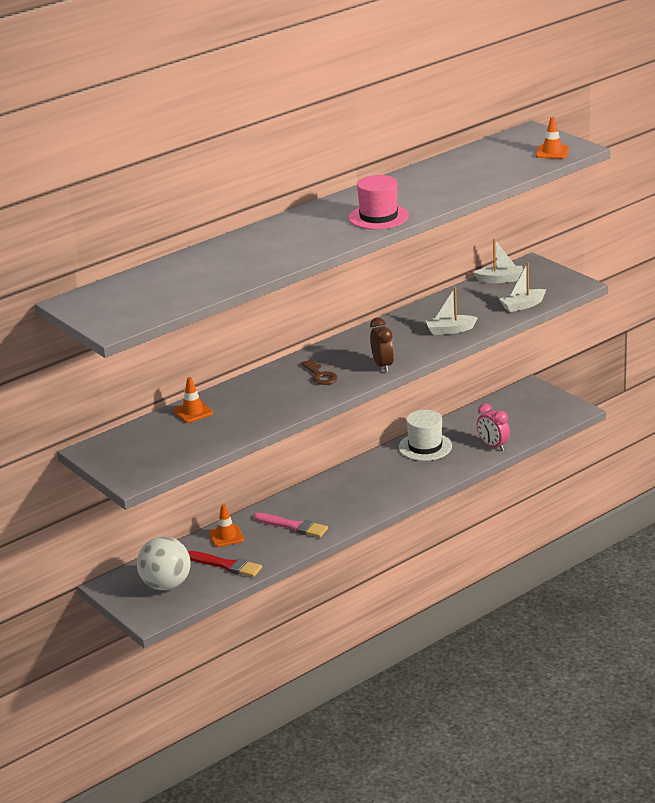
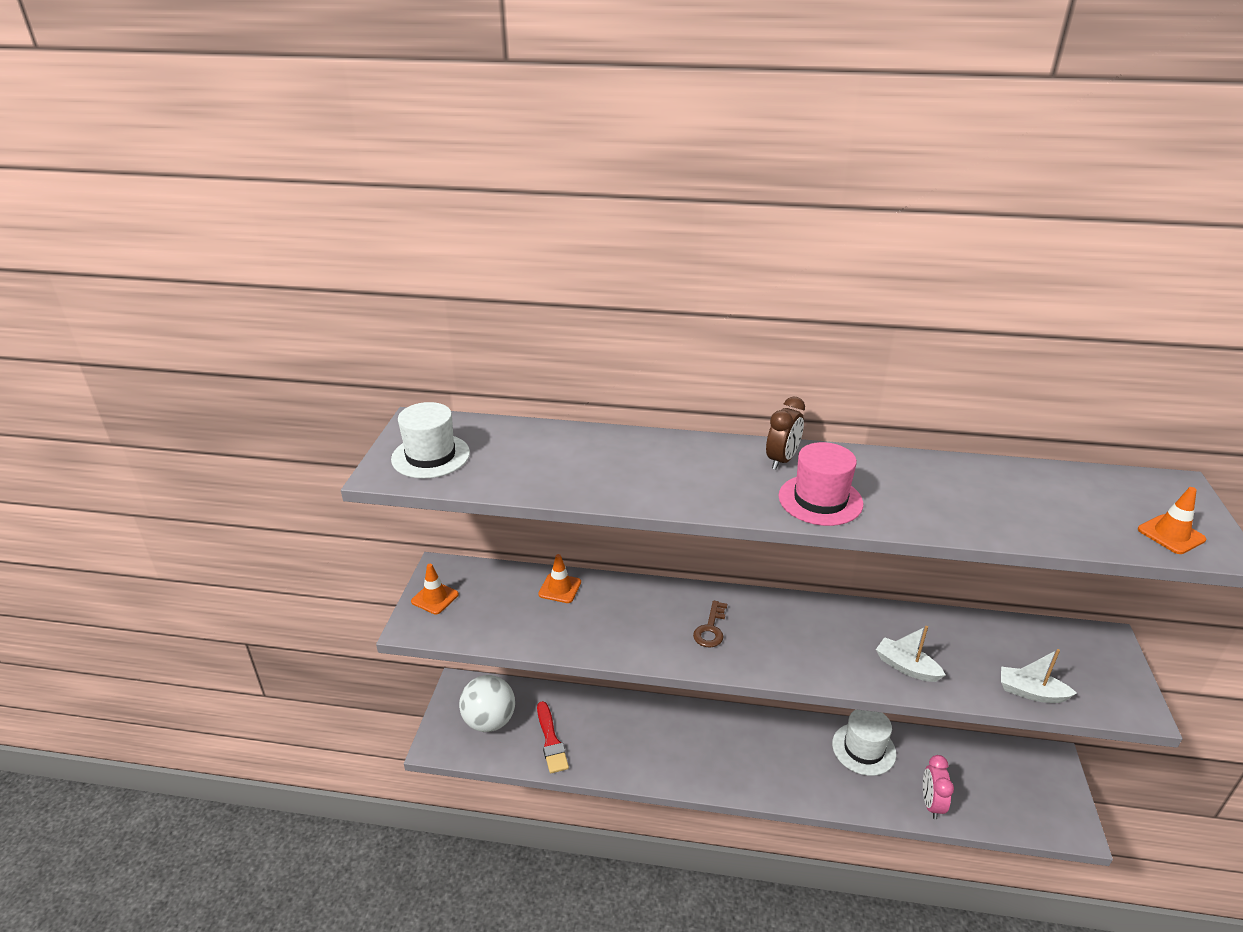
camera: 45 degrees right, 5 degrees up
orange traffic cone [209,504,244,547] -> orange traffic cone moved to [411,564,459,614]
pink brush [254,513,328,538] -> none
brown clock [370,318,394,372] -> brown clock moved to [766,397,805,469]
white boat [474,239,523,283] -> none
none -> white hat [391,402,470,479]

